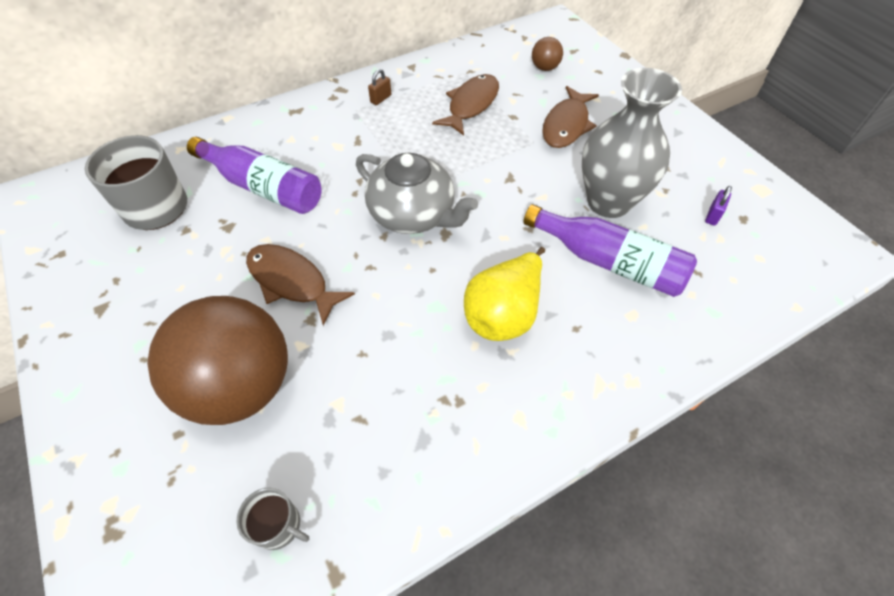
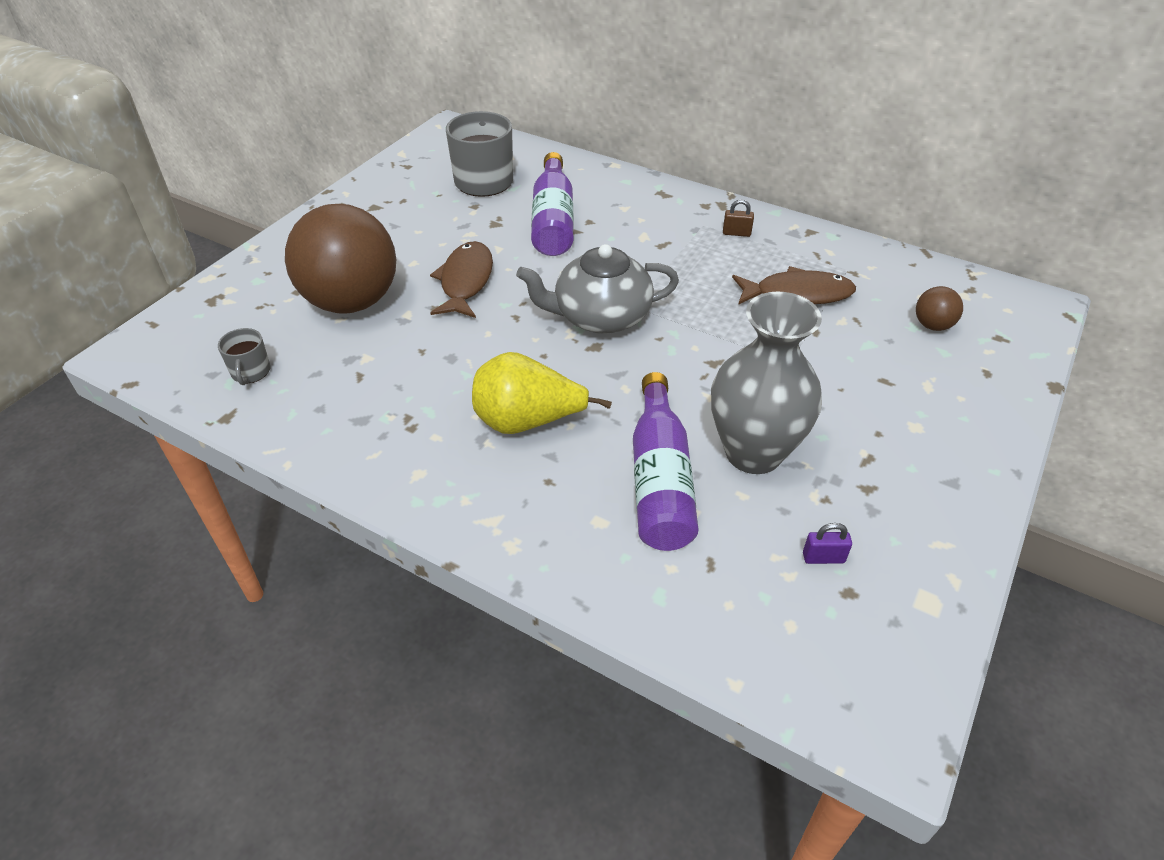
camera: 60 degrees right, 10 degrees down
grey teapot [356,153,478,234] -> grey teapot turned 75 degrees clockwise [516,244,679,334]
brown fish [542,86,599,148] -> none

